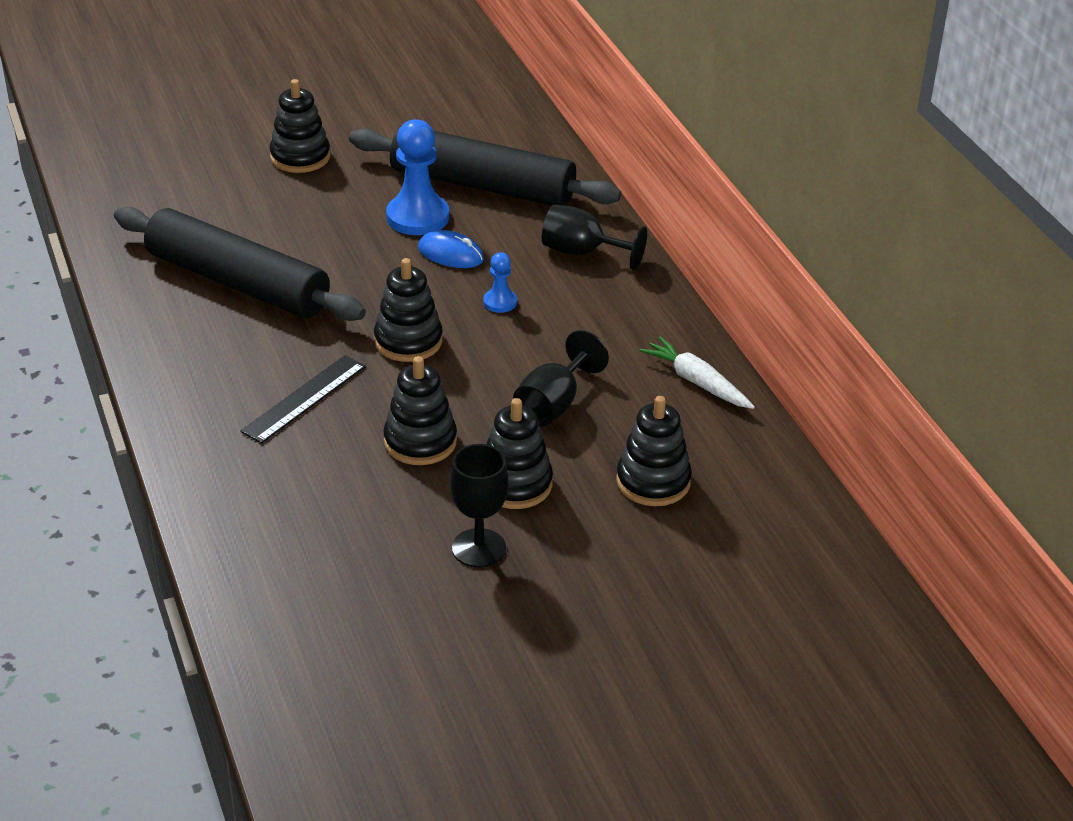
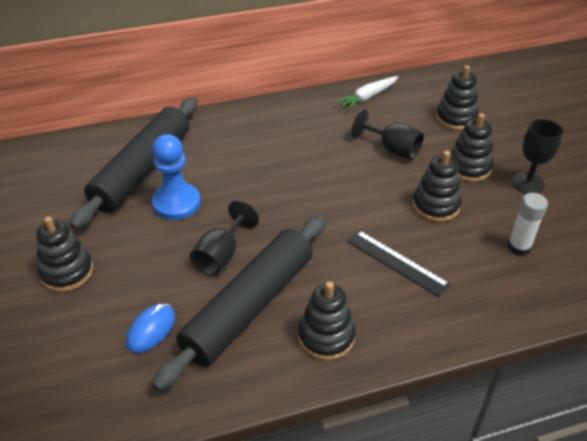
camera: 85 degrees left, 5 degrees up
black stacking toy [374,258,443,362] -> black stacking toy moved to [298,281,356,360]
blue mouse [418,230,484,268] -> blue mouse moved to [126,304,175,353]
blue pawn [483,252,517,313] -> none
black goblet [542,204,647,270] -> black goblet moved to [190,200,259,276]
none -> white glue stick [508,193,548,256]

